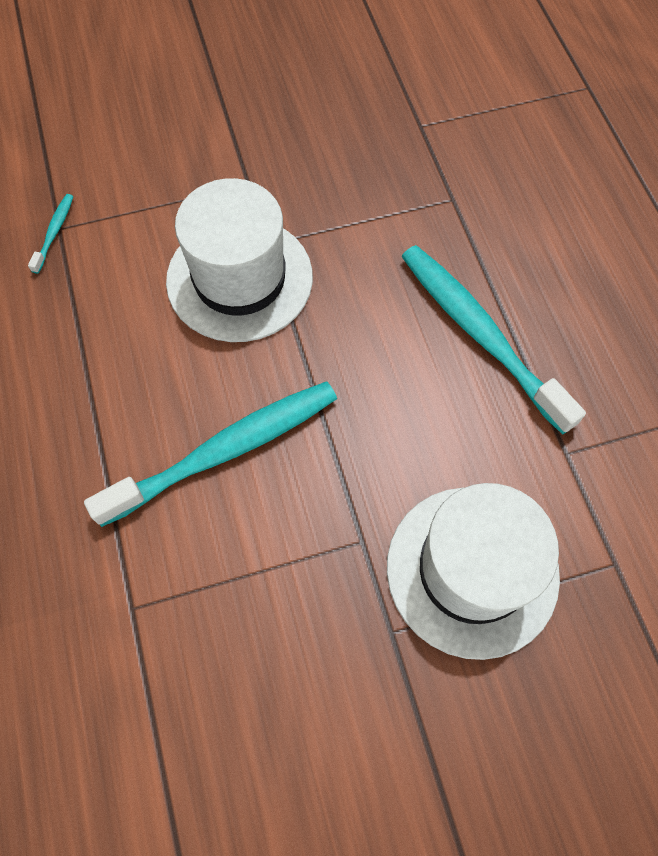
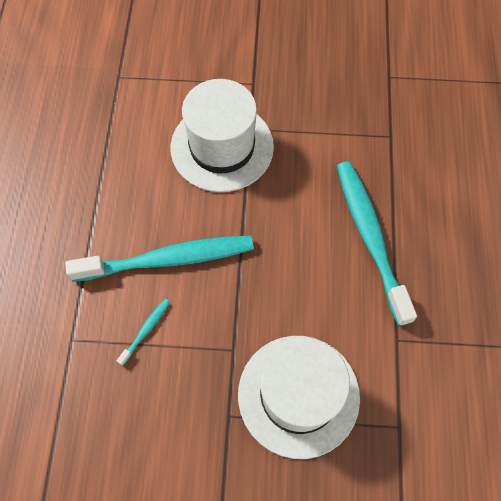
camera: 20 degrees right, 0 degrees up
turquoise toothbrush [28,194,74,274] -> turquoise toothbrush moved to [116,299,170,366]

